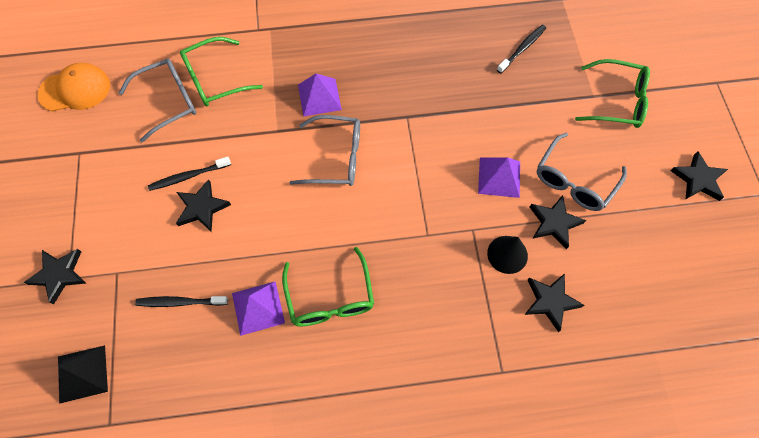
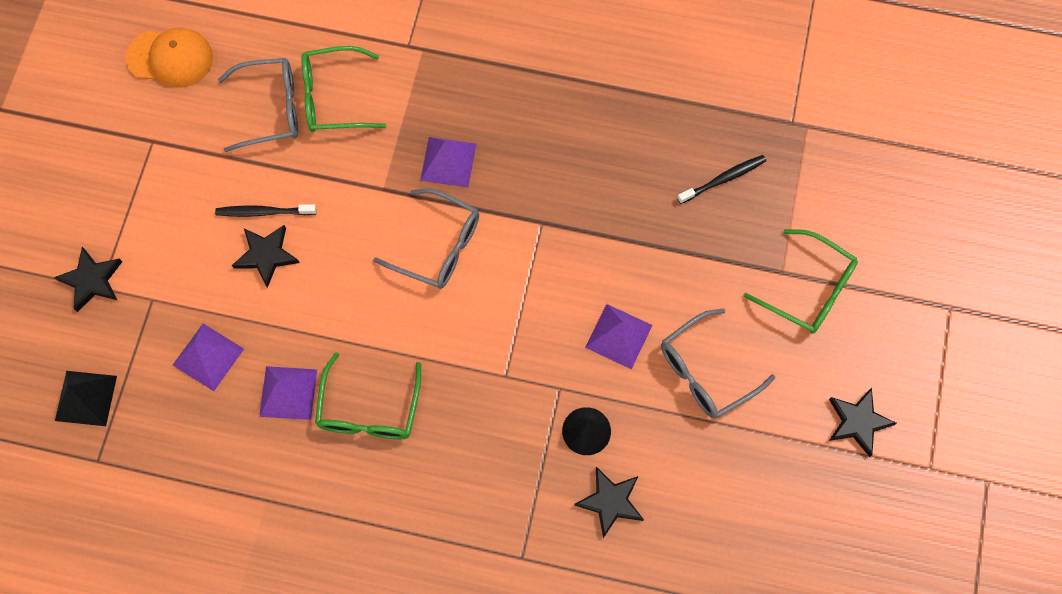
camera: 20 degrees right, 5 degrees up
black toothbrush [135,296,228,307] -> purple pyramid [173,323,244,391]
black star [530,195,586,249] -> none

